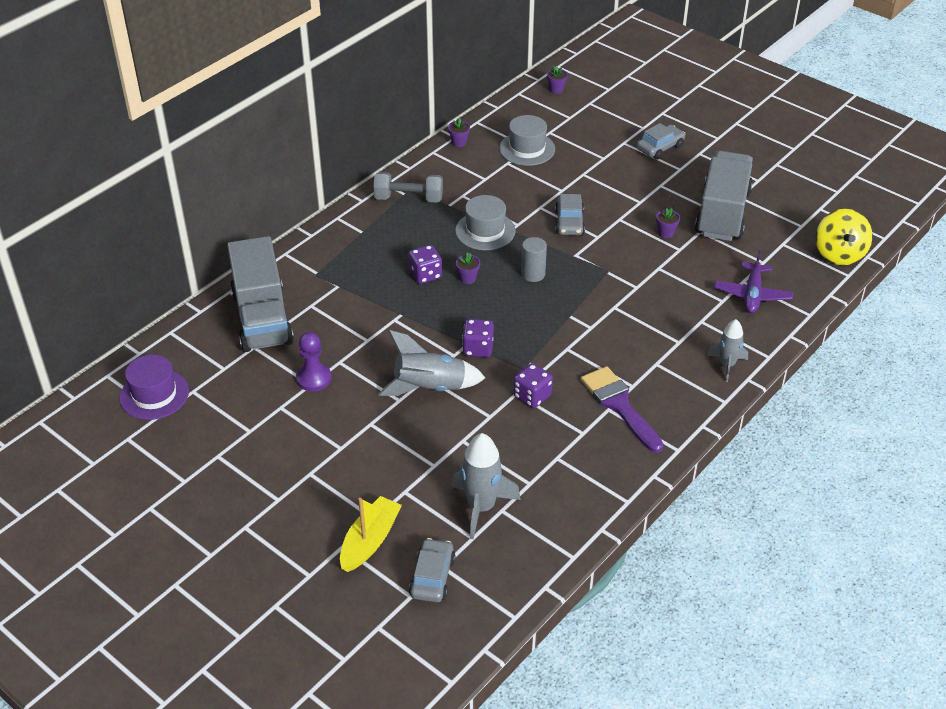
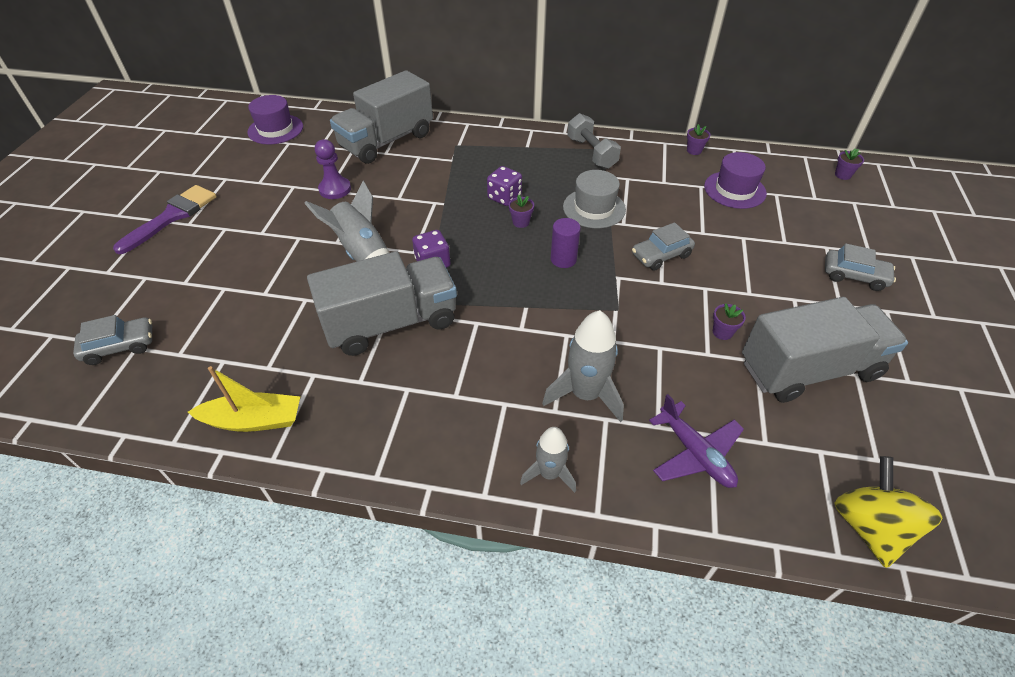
camera: 60 degrees right, 5 degrees up
yellow boat [340,496,402,572] -> yellow boat moved to [188,366,300,432]
grey rocket [451,433,521,539] -> grey rocket moved to [542,310,624,422]
grey hat [499,115,555,166] -> purple hat [704,152,767,209]
purple dice [513,363,553,408] -> grey truck [307,251,457,356]
grey cylinder [521,237,547,282] -> purple cylinder [551,218,581,268]
purple brush [581,366,664,453] -> purple brush moved to [113,185,217,254]
purple plane [714,250,793,313] -> purple plane turned 105 degrees counterclockwise [649,394,744,488]
yellow spinning top [816,209,873,265] -> yellow spinning top turned 120 degrees clockwise [834,456,942,568]

